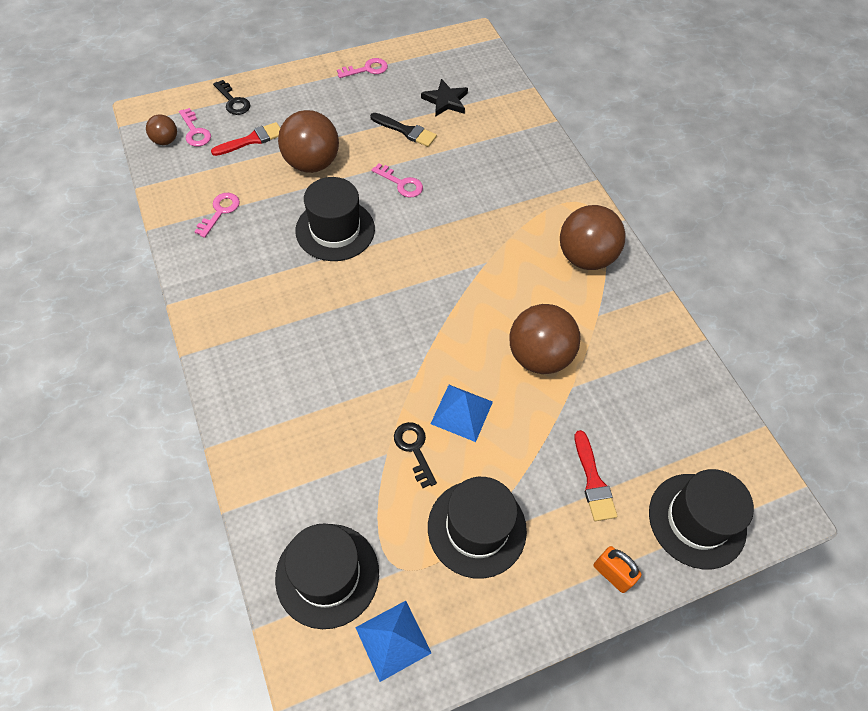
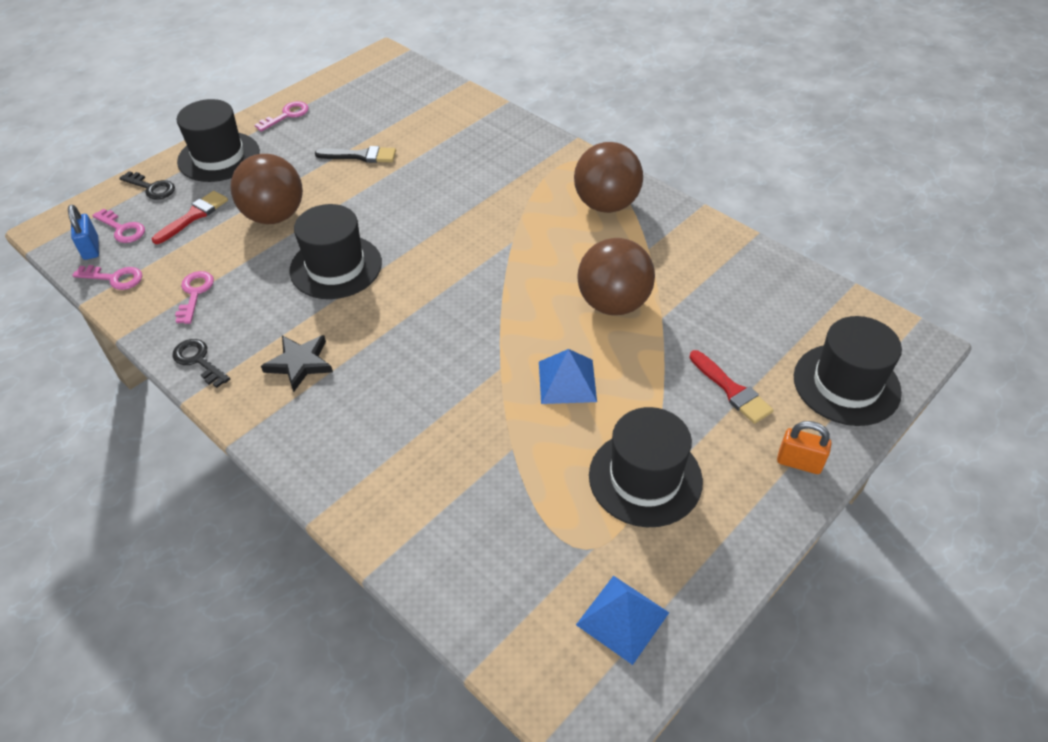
camera: 20 degrees left, 10 degrees down
brown ball [146,114,177,145] -> blue padlock [68,204,99,260]
black hat [275,524,379,629] -> black hat moved to [177,99,260,182]
pink key [371,163,423,198] -> pink key moved to [72,265,142,290]
black key [394,422,437,488] -> black key moved to [172,339,230,388]
black star [421,79,468,117] -> black star moved to [261,335,333,392]

